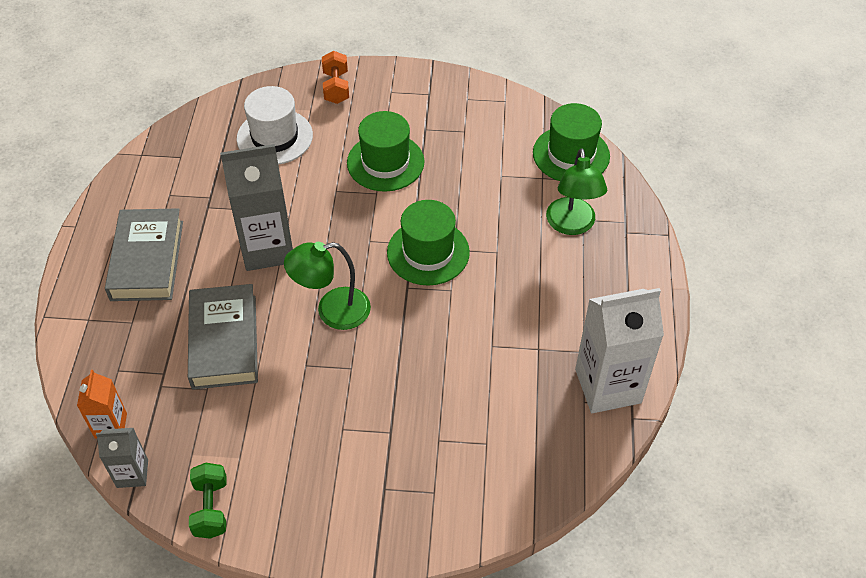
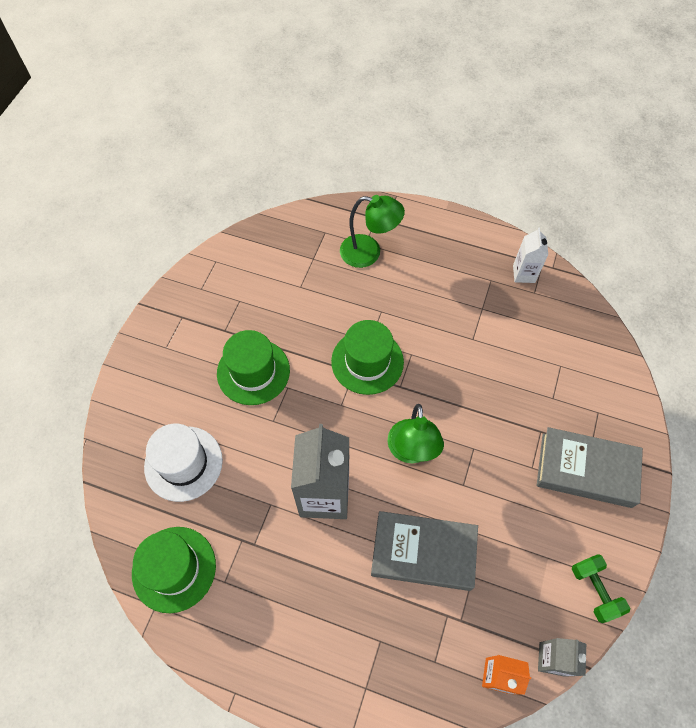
camera: 75 degrees left, 10 degrees up
grey book [105,208,183,301] -> grey book moved to [537,427,643,508]
green dumbbell [189,463,226,539] -> green dumbbell turned 60 degrees clockwise [572,554,630,623]
orange dumbbell [322,51,349,104] -> none
green hat [533,103,610,181] -> green hat moved to [132,527,216,613]
white carton [575,288,664,413] -> white carton [513,228,548,283], size x0.52

